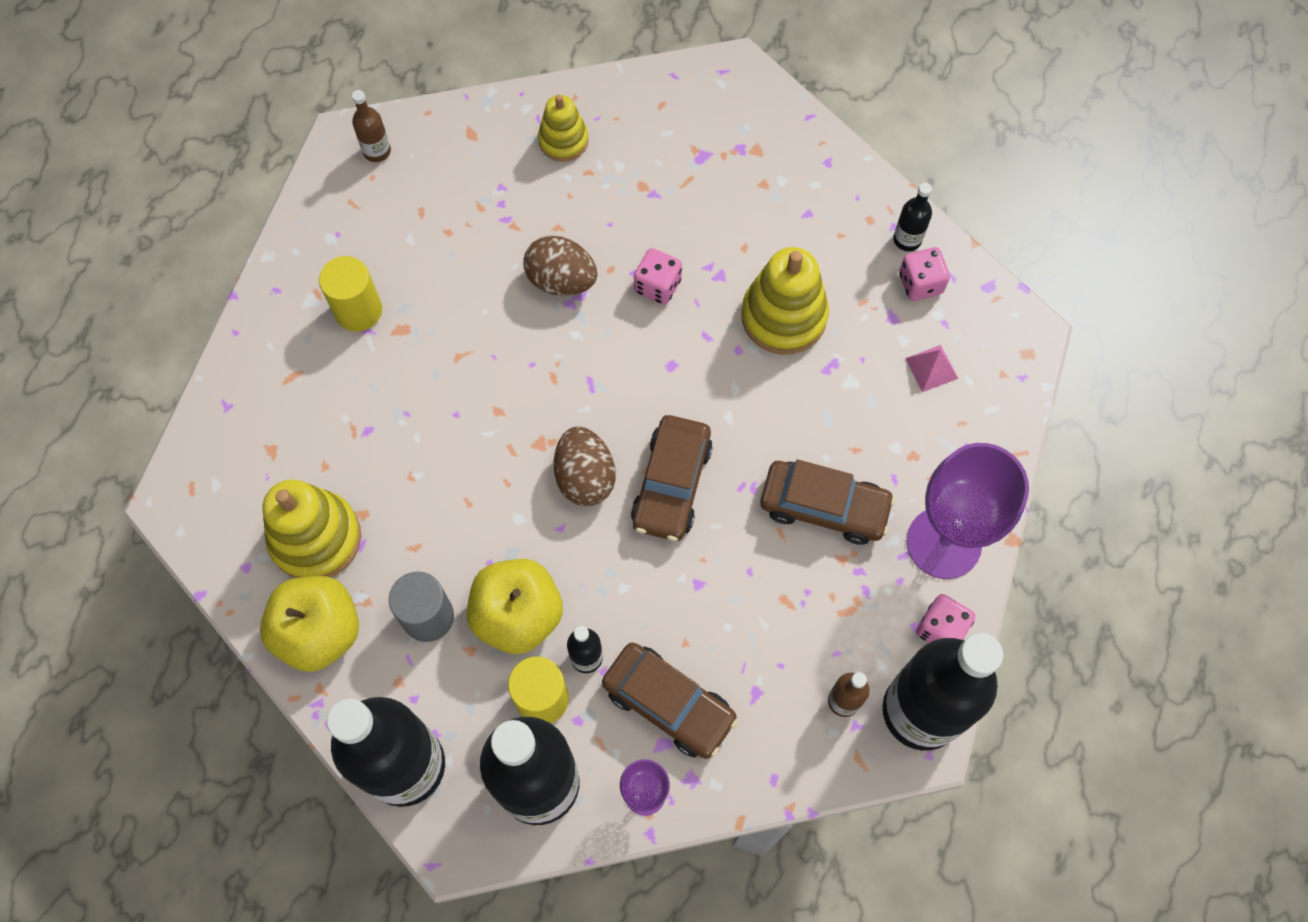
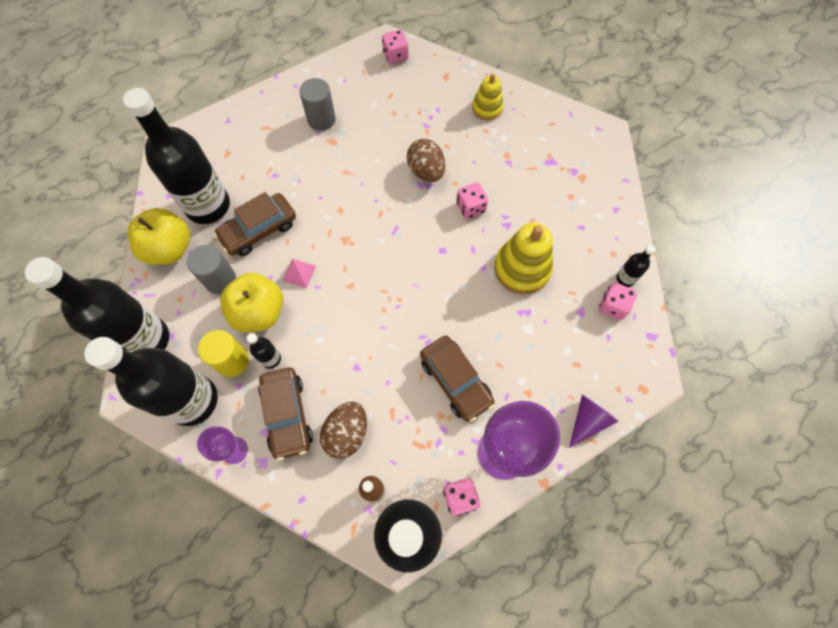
camera: 40 degrees right, 0 degrees up
yellow stacking toy [263,480,361,578] -> black bottle [123,88,230,224]
yellow cylinder [319,256,382,331] -> grey cylinder [299,78,336,131]
brown bottle [352,90,391,162] -> pink dice [382,30,409,64]
brown egg [554,426,616,506] -> brown egg moved to [320,402,367,459]
brown car [631,415,713,541] -> brown car moved to [214,192,296,256]
pink pyramid [905,345,959,392] -> pink pyramid moved to [283,259,316,288]
none -> purple cone [569,395,619,448]

